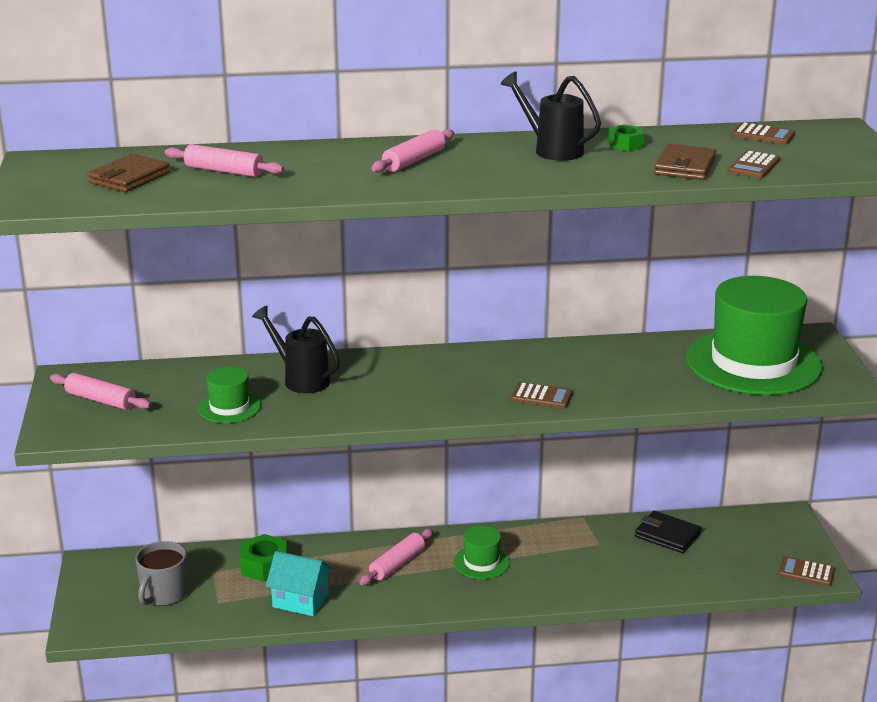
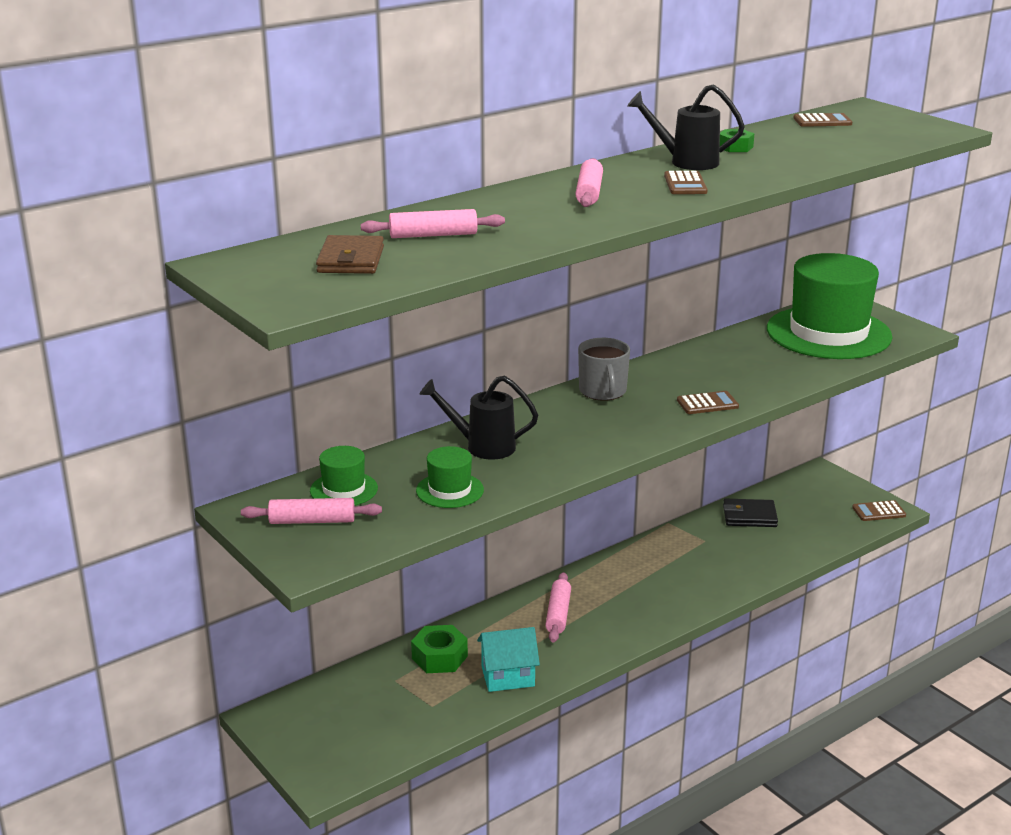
camera: 30 degrees left, 0 degrees up
grey mug [135,541,188,606] -> grey mug moved to [578,338,630,401]
green hat [454,526,510,579] -> green hat moved to [310,446,378,506]
brown wallet [654,144,717,180] -> none
brown calculator [728,150,780,178] -> brown calculator moved to [664,171,708,194]

